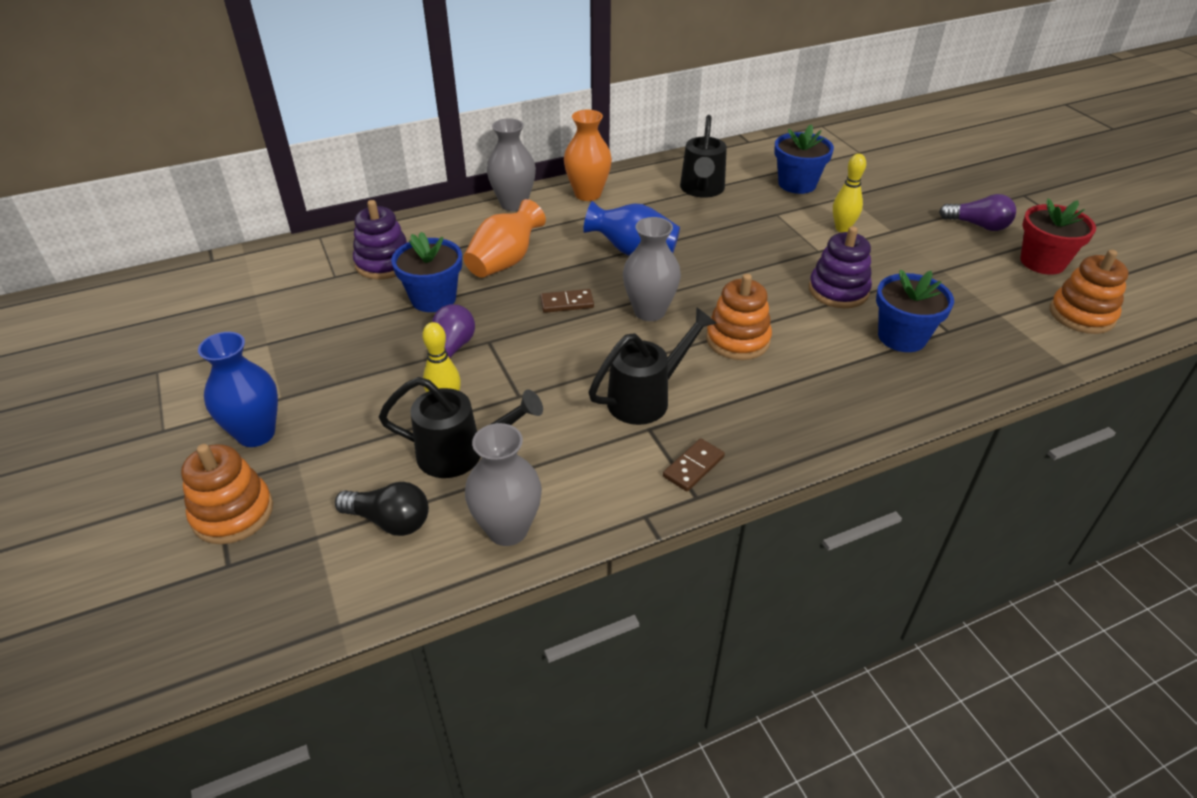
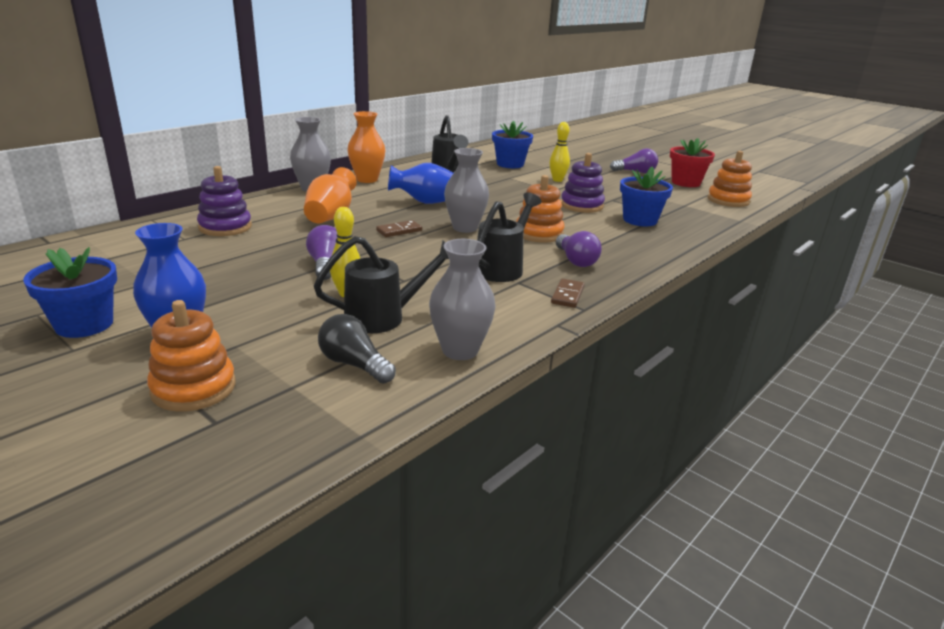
camera: 25 degrees left, 15 degrees down
black light bulb [335,482,429,536] -> black light bulb turned 135 degrees counterclockwise [318,314,396,383]
blue flower pot [391,232,462,312] -> blue flower pot moved to [23,247,117,338]
none -> purple light bulb [556,231,602,267]

